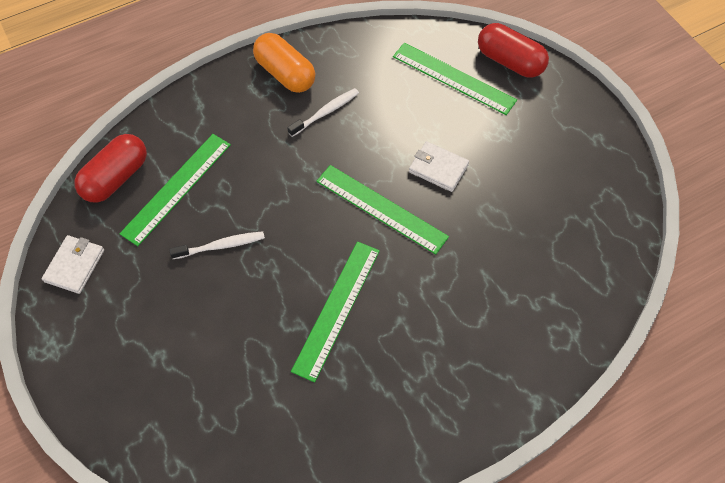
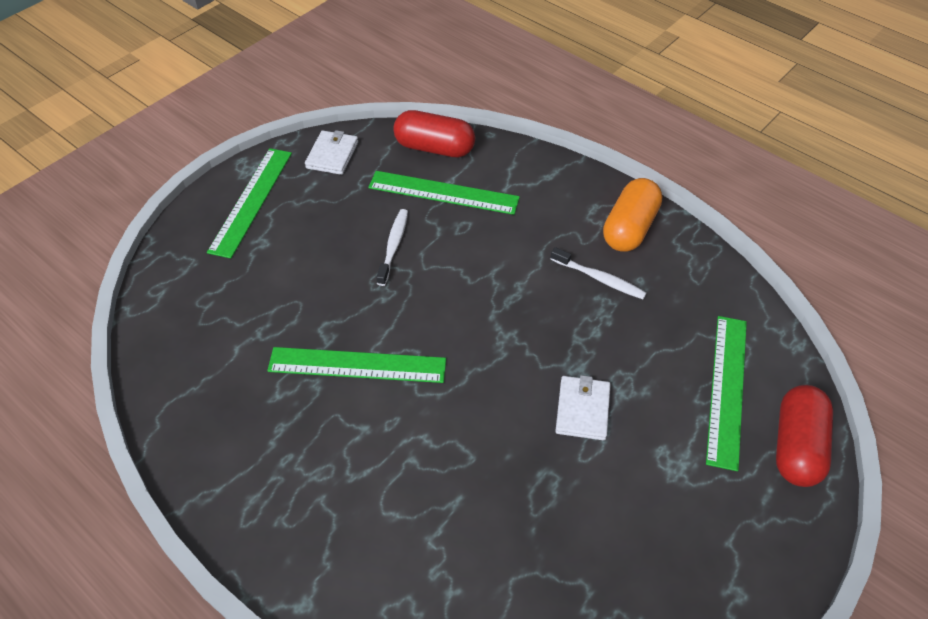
camera: 70 degrees right, 10 degrees down
white wallet [42,235,104,294] -> white wallet turned 75 degrees counterclockwise [305,130,358,175]
white toothbrush [169,231,265,259] -> white toothbrush turned 135 degrees counterclockwise [376,209,408,286]
green ruler [316,165,449,255] -> green ruler moved to [207,148,292,259]

